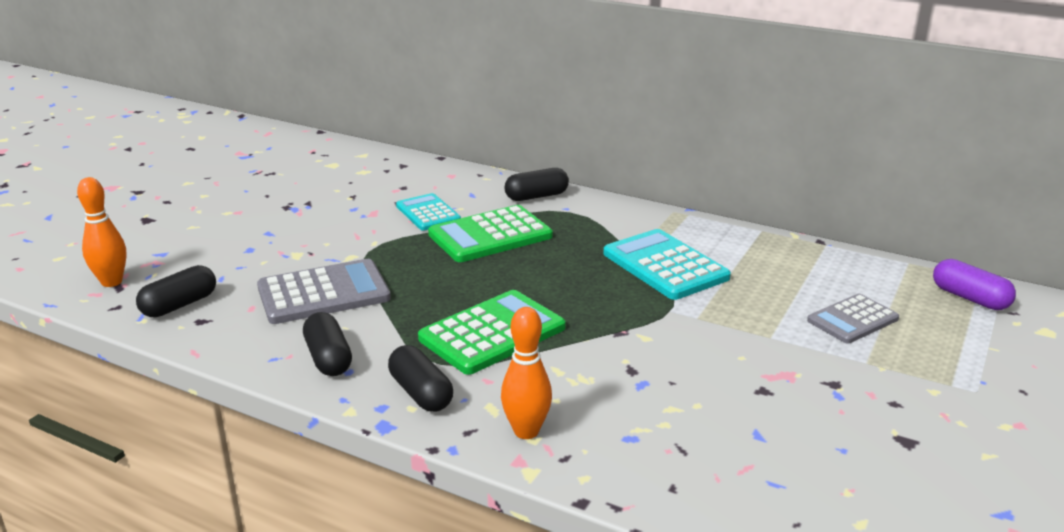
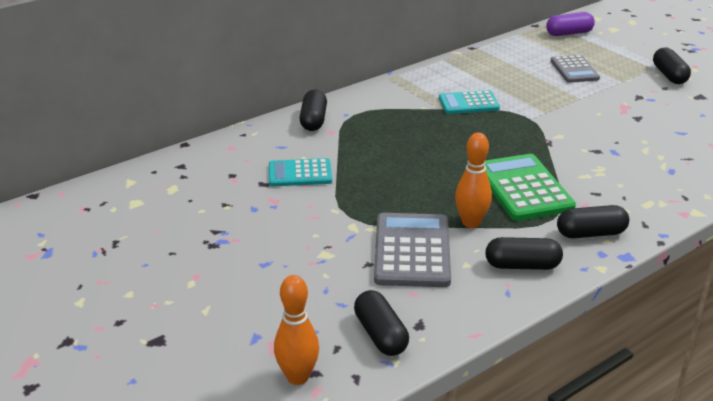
camera: 65 degrees left, 5 degrees up
green calculator [428,205,553,262] -> none
orange bowling pin [501,307,552,439] -> orange bowling pin moved to [455,133,492,228]
turquoise calculator [603,229,731,300] -> turquoise calculator [439,90,500,114], size x0.64
none -> black capsule [653,47,691,84]

